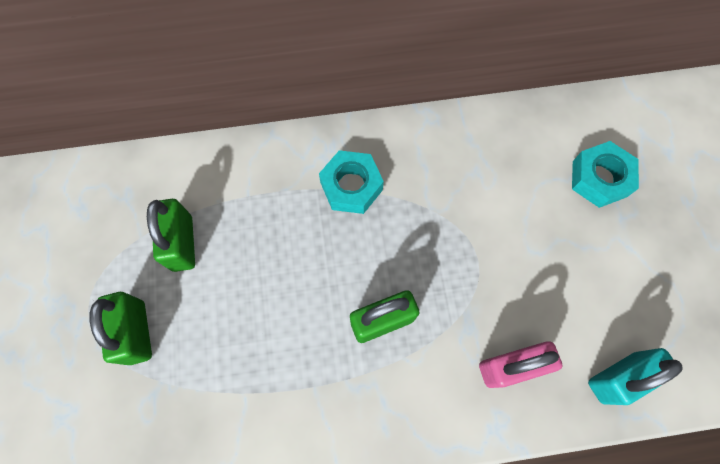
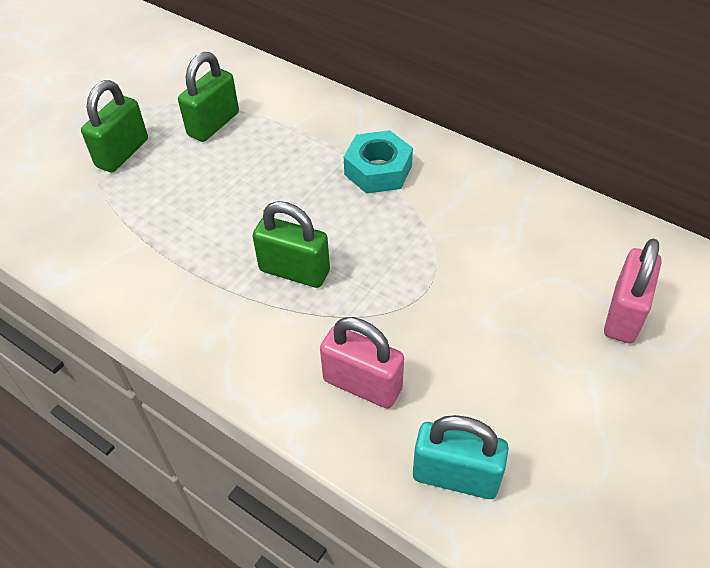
camera: 45 degrees right, 20 degrees down
turquoise nut [572,141,639,208] -> pink padlock [604,239,662,343]

